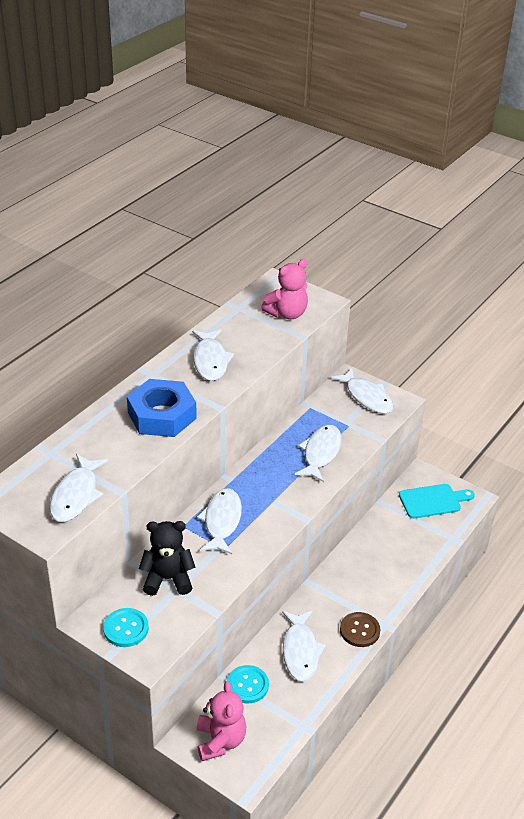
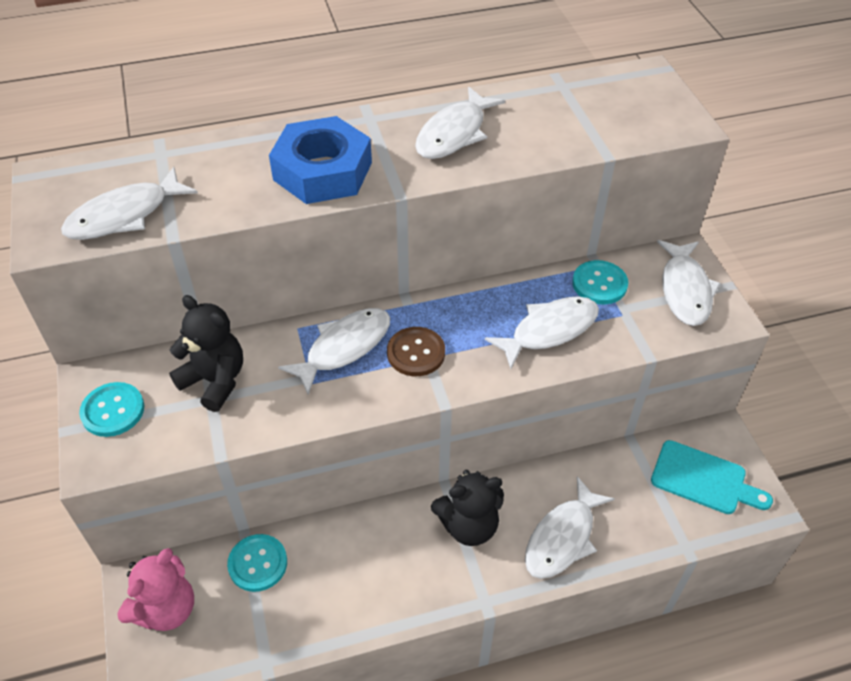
camera: 40 degrees right, 10 degrees up
pink teddy bear [261,259,308,319] -> none
white fish [282,611,326,681] -> white fish moved to [525,476,615,579]
brown button [340,612,380,647] -> brown button moved to [387,327,445,376]
none -> black teddy bear [431,470,504,546]
none -> turquoise button [572,260,628,304]

